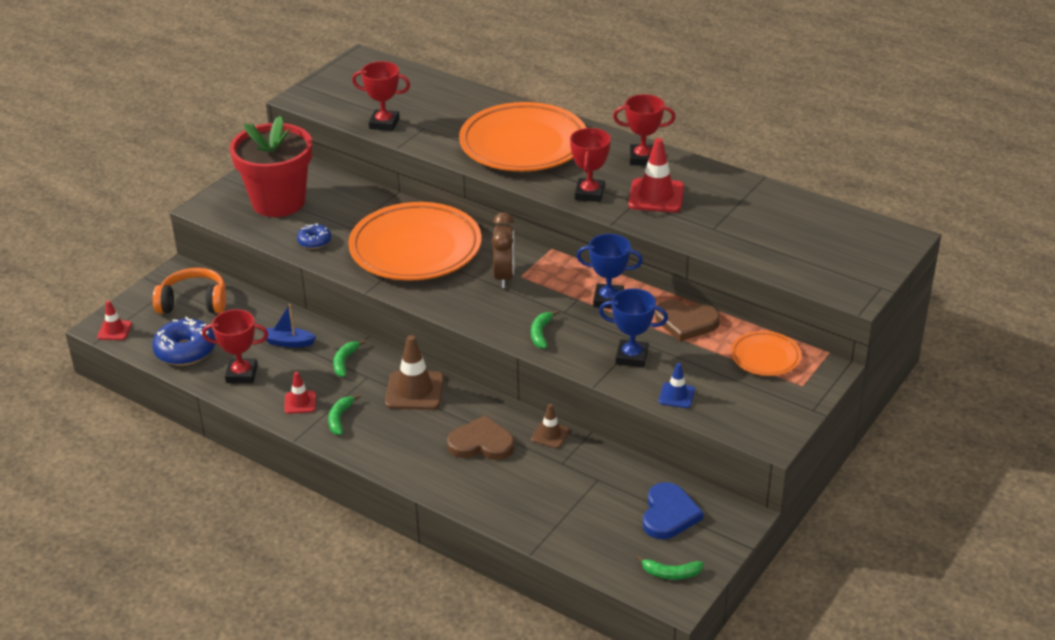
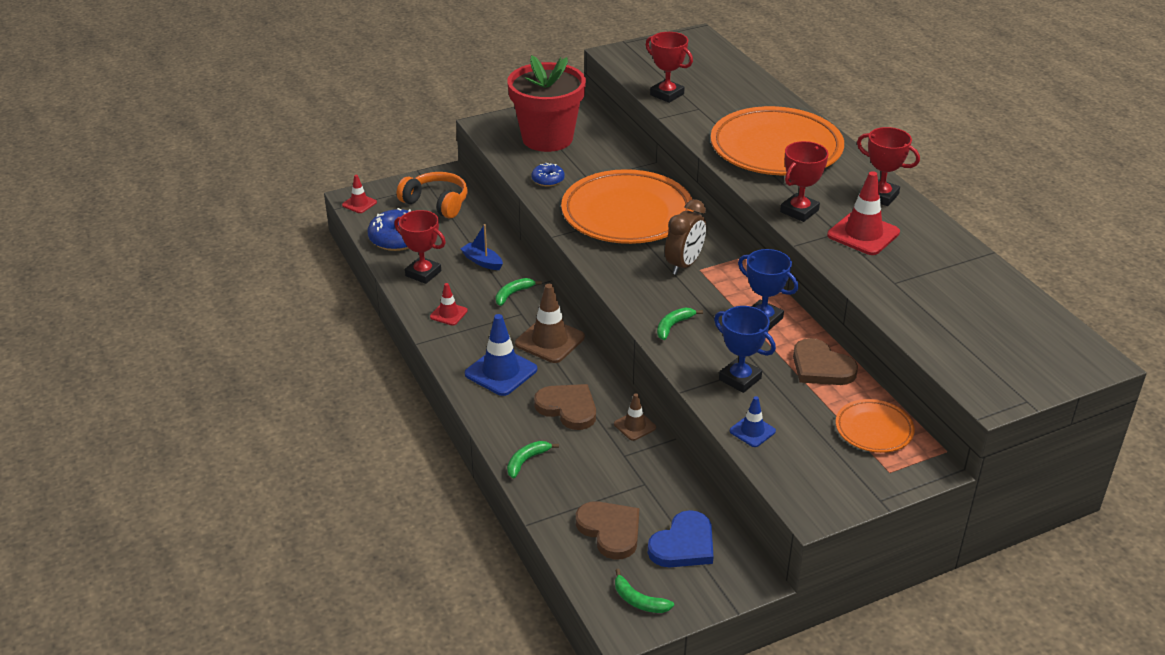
camera: 30 degrees right, 0 degrees up
green banana [328,394,361,435] -> green banana moved to [507,441,559,479]
none -> blue traffic cone [465,314,537,396]
none -> brown heart [576,501,639,560]

